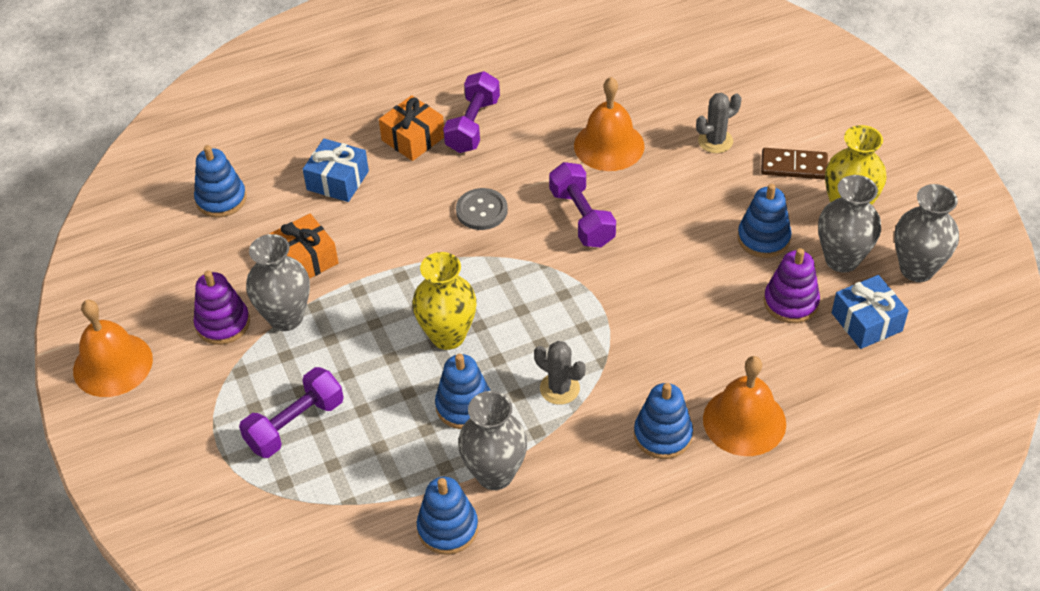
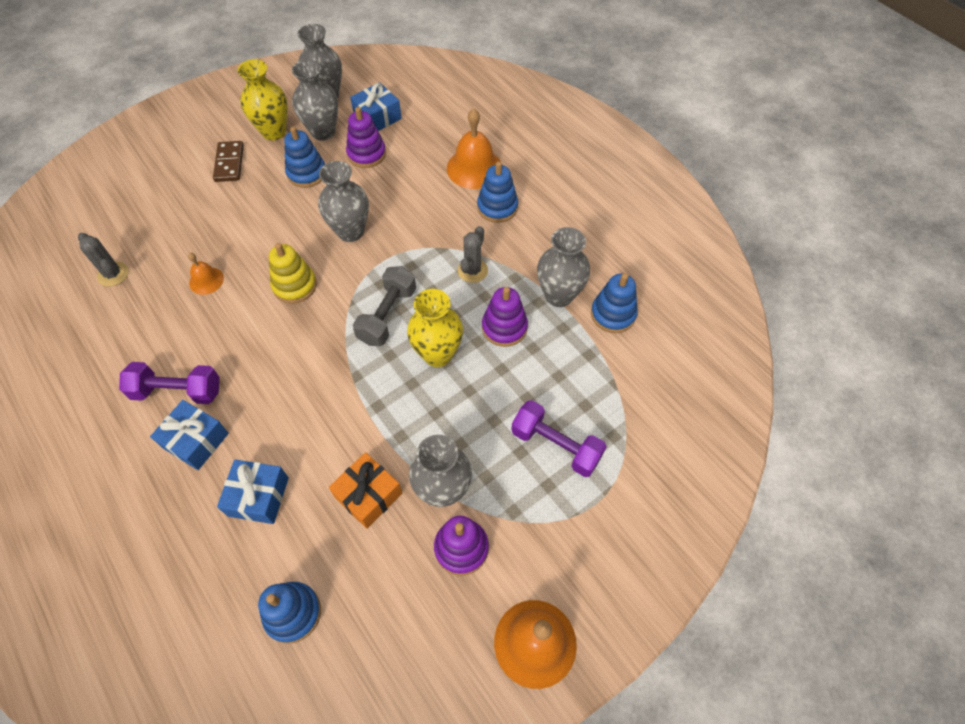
camera: 105 degrees left, 10 degrees up
orange gift [379,95,444,161] -> blue gift [150,400,229,470]
blue stacking toy [435,354,491,429] -> purple stacking toy [482,287,528,347]
grey button [456,188,508,230] -> none
purple dumbbell [549,162,616,247] -> yellow stacking toy [269,243,317,304]
orange bell [574,77,645,171] -> orange bell [188,253,224,295], size x0.55
grey cactus [696,93,741,153] -> grey cactus moved to [78,233,129,286]
none -> grey vase [318,161,369,242]
none -> grey dumbbell [353,266,416,346]

